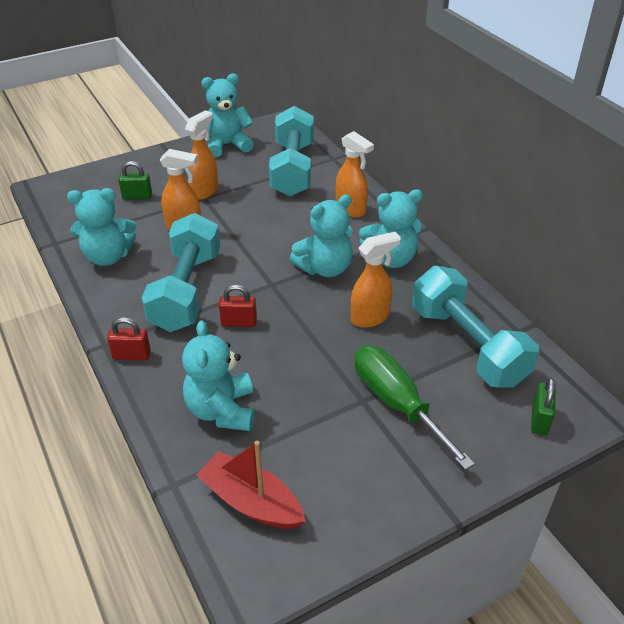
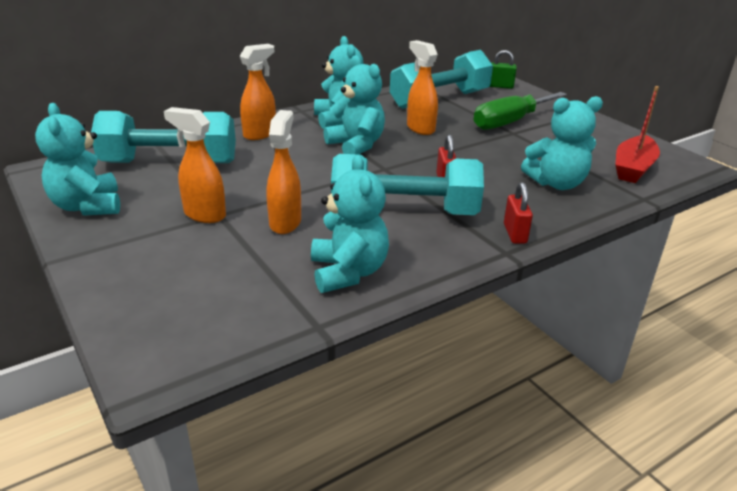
camera: 95 degrees left, 10 degrees down
green padlock [118,161,152,200] -> none

